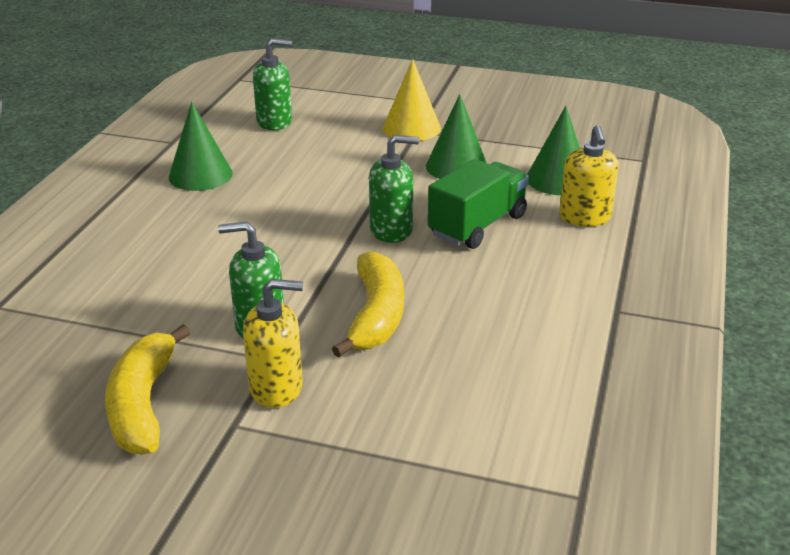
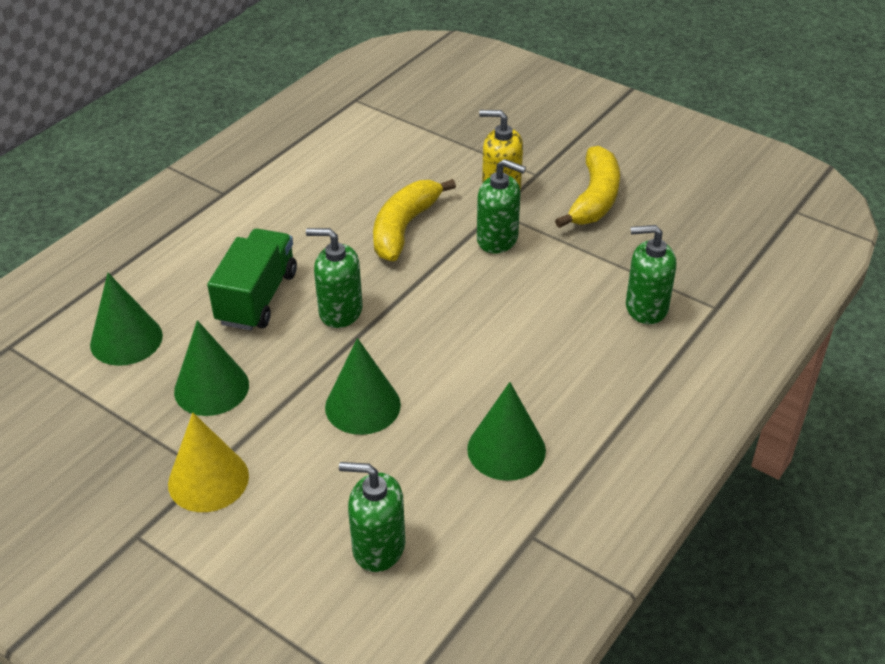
camera: 160 degrees left, 10 degrees up
green truck [428,159,529,249] -> green truck turned 135 degrees clockwise [207,229,297,331]
yellow soap dispenser [559,125,619,226] -> none
none -> green cone [325,338,401,435]
none -> green soap dispenser [626,225,676,324]

